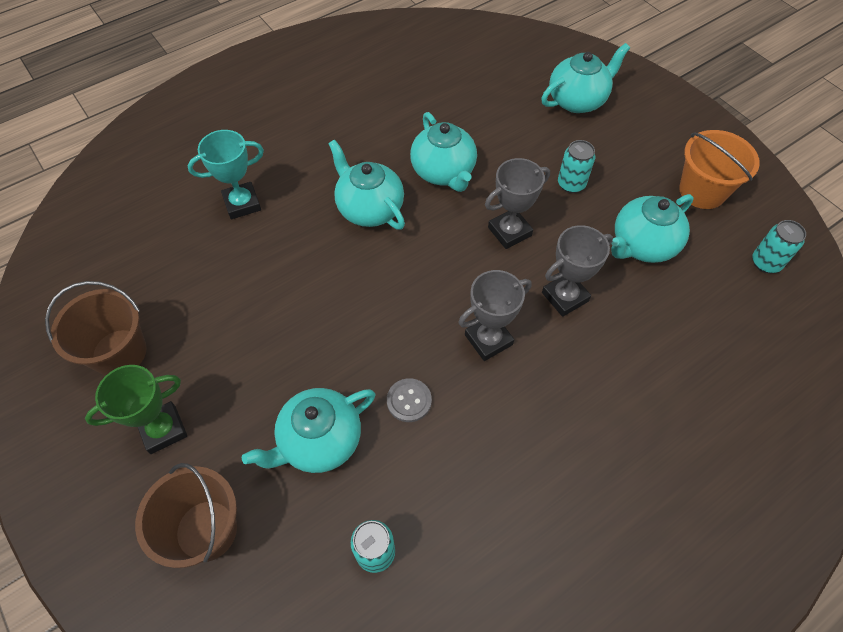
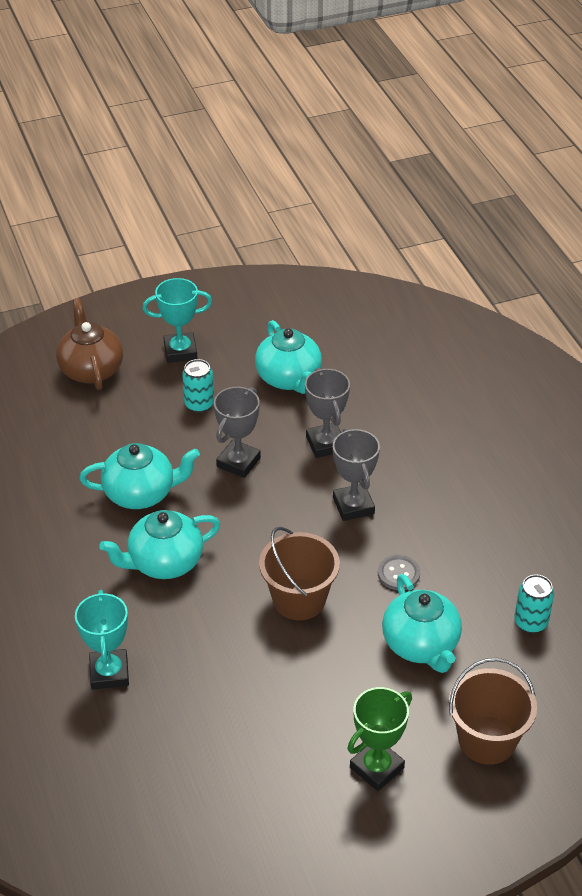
camera: 75 degrees left, 15 degrees down
brown bucket [45,281,146,376] -> brown bucket moved to [259,527,340,620]
green trophy [85,365,187,454] -> green trophy turned 60 degrees clockwise [347,687,412,791]
grey trophy [485,158,550,249] -> grey trophy turned 45 degrees clockwise [214,387,261,478]
turquoise teapot [541,43,630,113] -> brown teapot [56,298,123,390]
orange bucket [679,130,760,209] -> none
turquoise can [752,220,806,273] -> none
none -> turquoise trophy [142,278,212,363]

